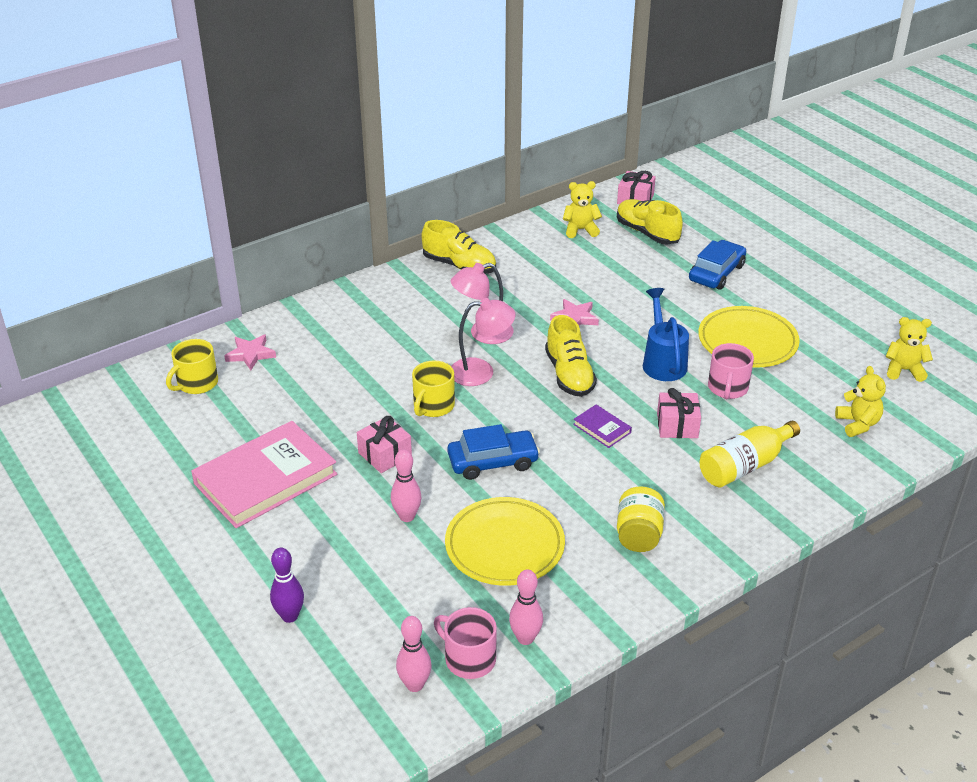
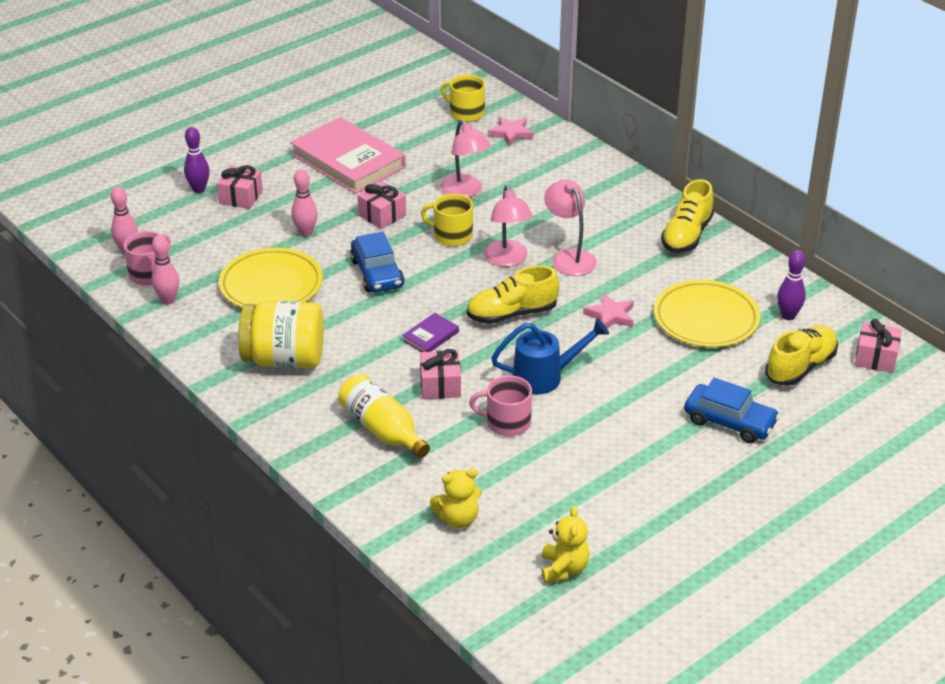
camera: 85 degrees right, 0 degrees up
yellow teddy bear [563,181,602,238] -> purple bowling pin [777,250,806,320]
yellow jar [617,486,665,552] -> yellow jar [238,301,324,369], size x1.57
yellow plate [698,306,800,368] -> yellow plate moved to [654,280,760,347]
none -> pink gift [217,165,263,209]
none -> pink lamp [440,119,491,198]

